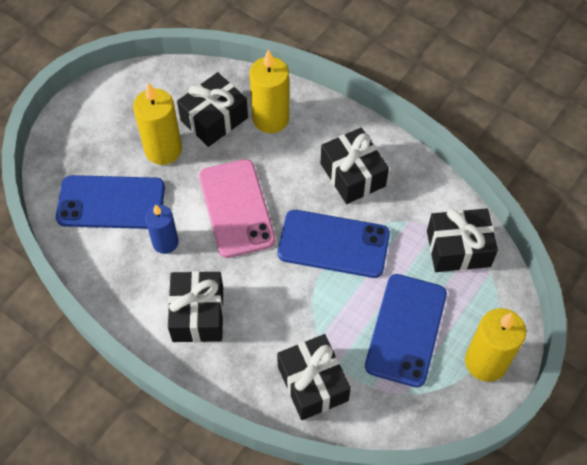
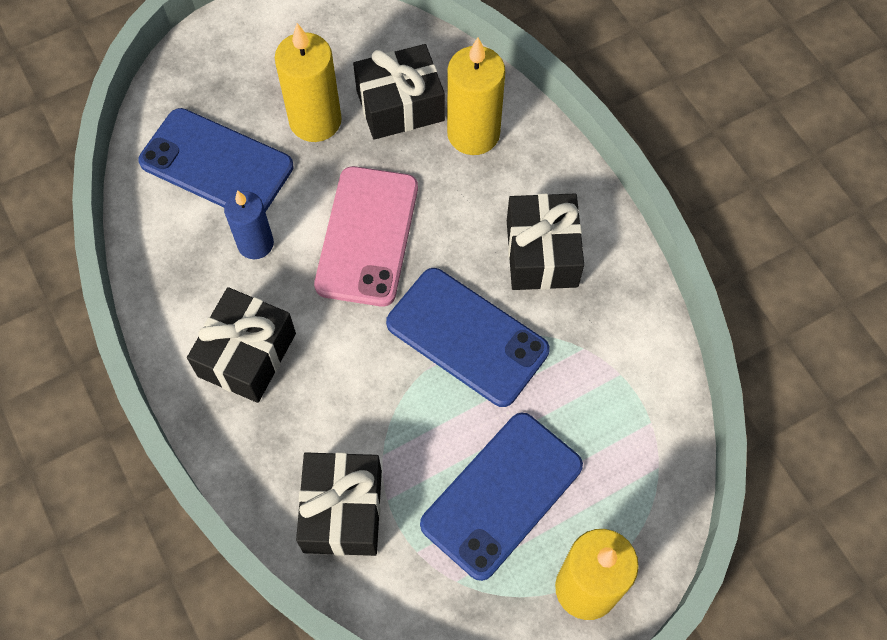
camera: 25 degrees right, 5 degrees up
black gift [427,208,498,272] -> none

